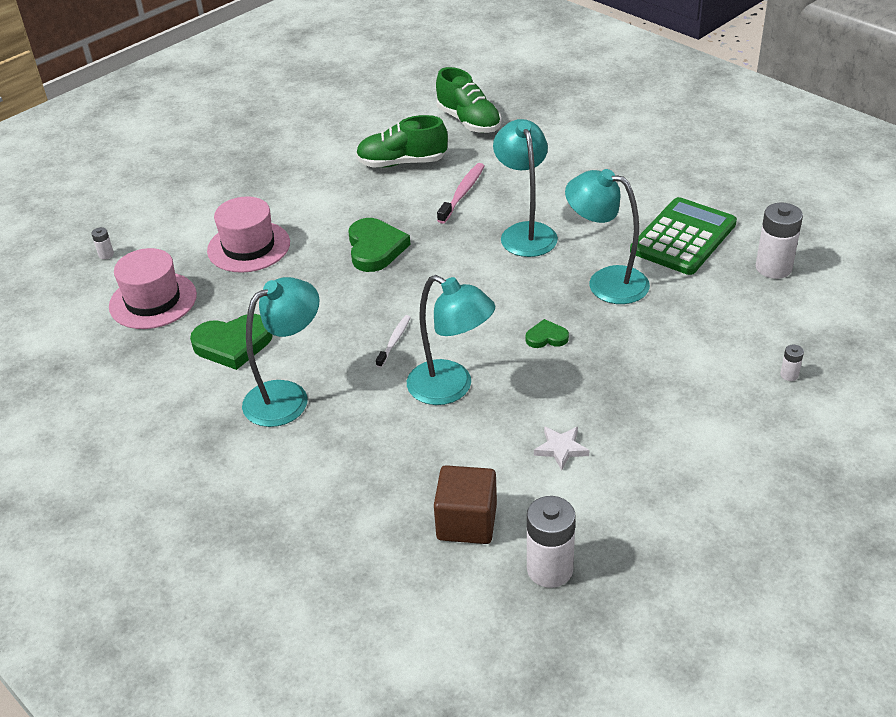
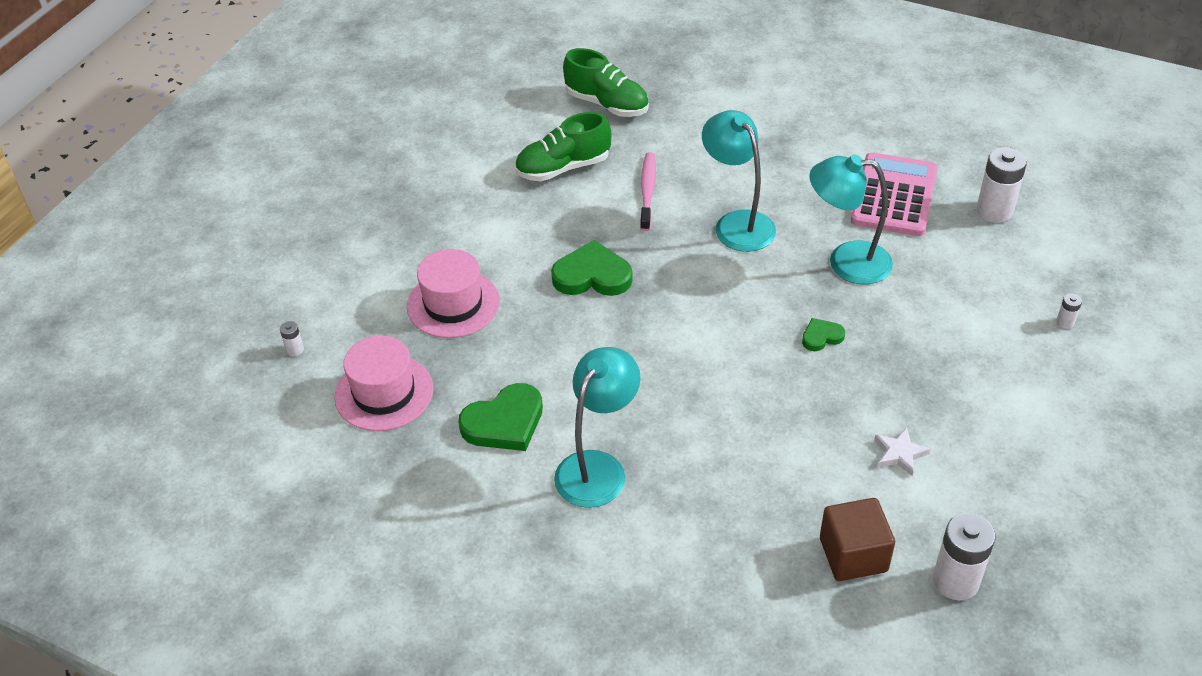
camera: 20 degrees left, 5 degrees up
green heart [348,218,411,272] -> green heart turned 60 degrees counterclockwise [551,240,633,296]
white toothbrush [376,315,411,368] -> none
turquoise lamp [407,275,495,405] -> none
green calculator [630,197,737,275] -> pink calculator [851,153,937,236]

